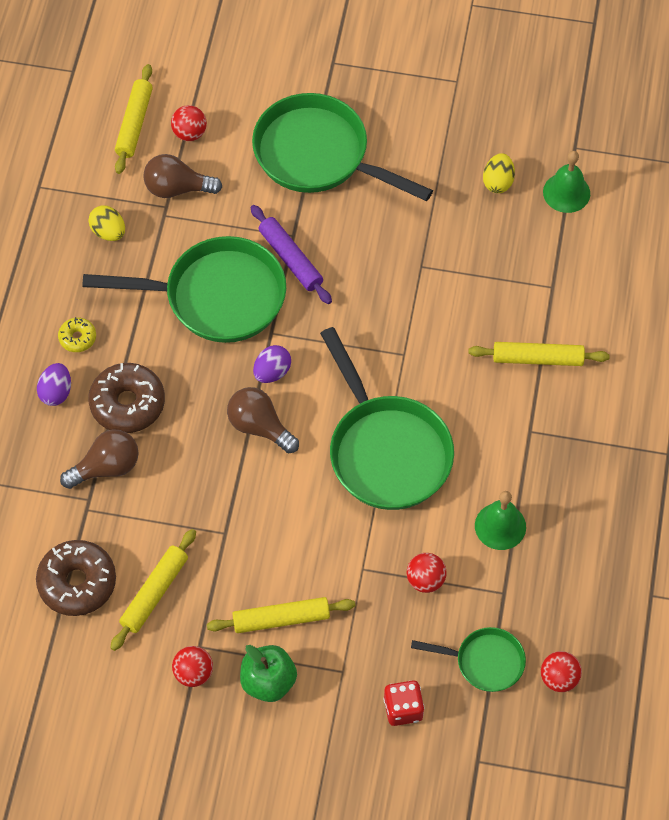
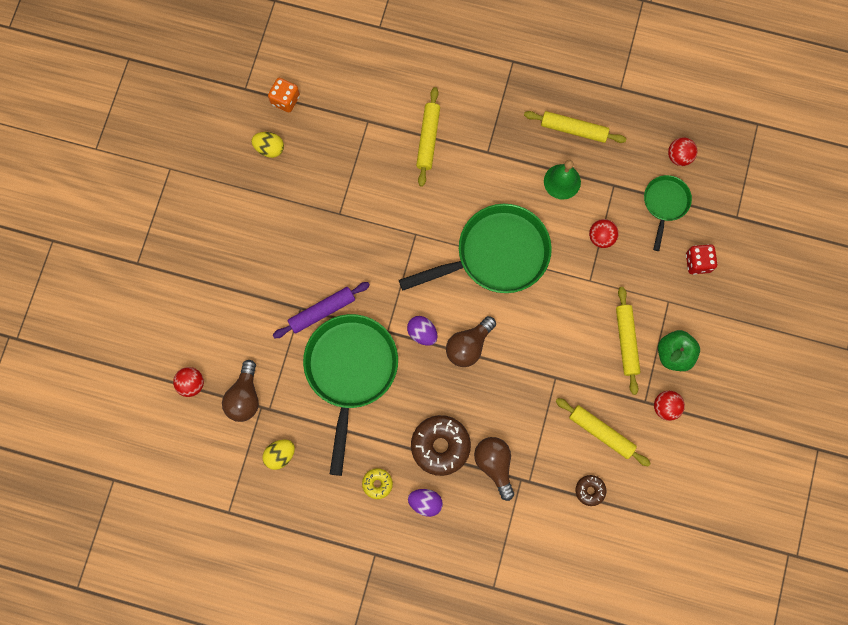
camera: 85 degrees left, 15 degrees up
brown donut [36,540,116,616] -> brown donut [575,475,606,506], size x0.51
yellow rolling pin [115,64,153,174] -> yellow rolling pin moved to [524,111,626,143]
green pan [252,93,433,201] -> none
green bell [543,151,590,213] -> orange dice [268,78,300,112]

